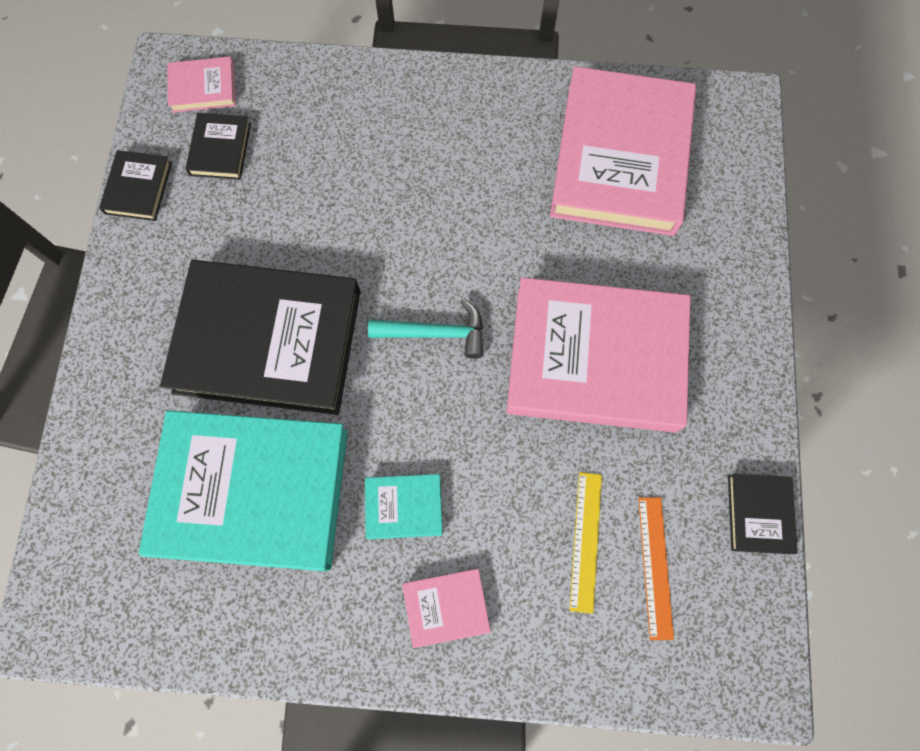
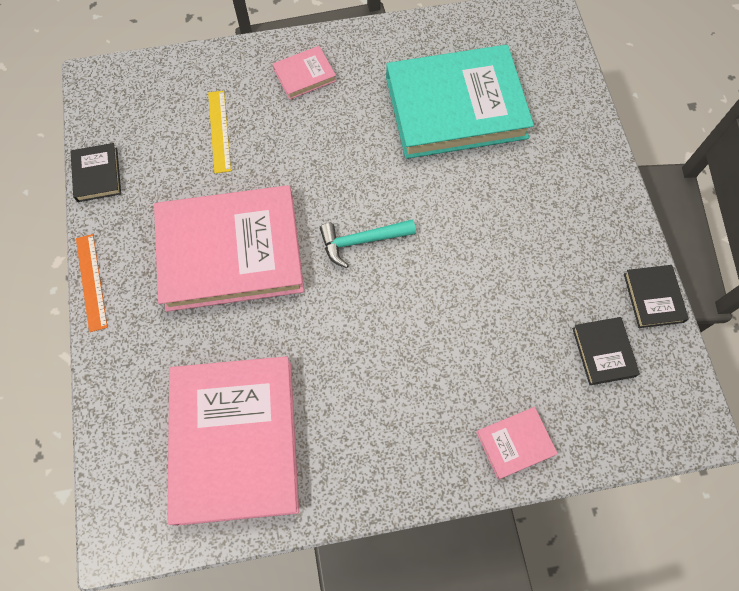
camera: 165 degrees right, 5 degrees down
black book [160,260,360,415] -> none
pink book [167,56,236,113] -> pink book moved to [476,407,558,480]
turquoise book [365,474,443,539] -> none
orange ruler [638,497,674,640] -> orange ruler moved to [76,234,108,332]

